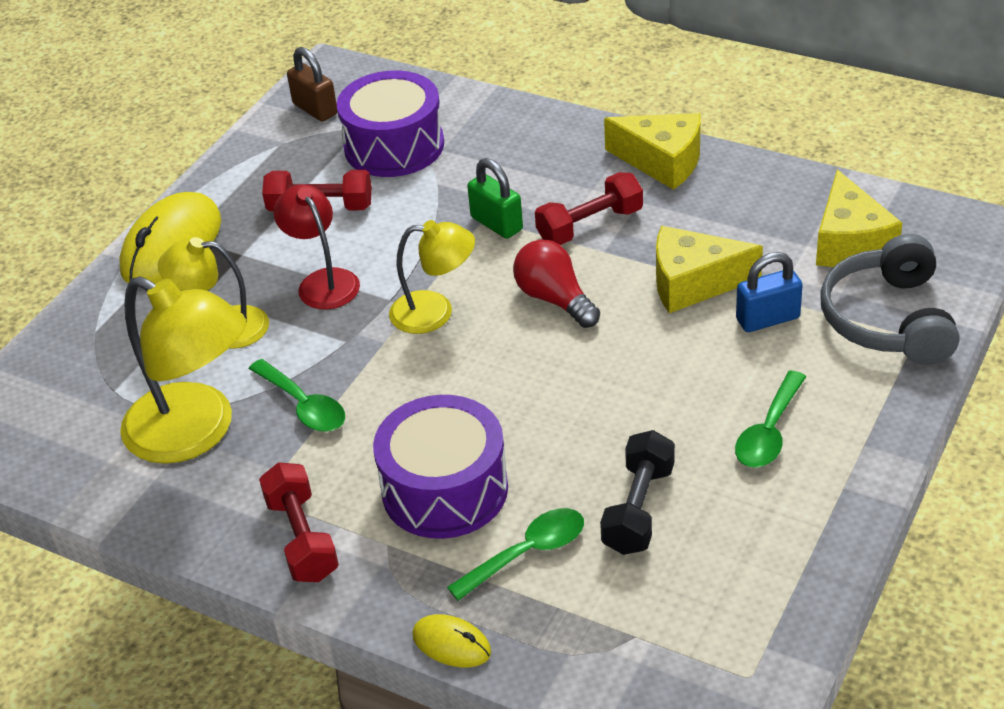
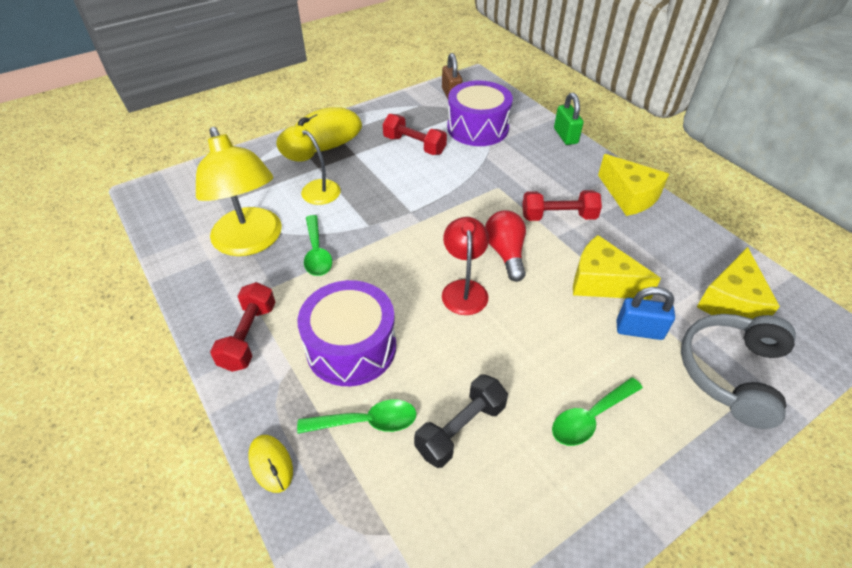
camera: 25 degrees right, 5 degrees up
red lamp [273,184,360,309] -> red lamp moved to [442,217,489,315]
yellow lamp [389,220,475,334] -> none
green padlock [467,158,523,239] -> green padlock moved to [554,92,584,145]

